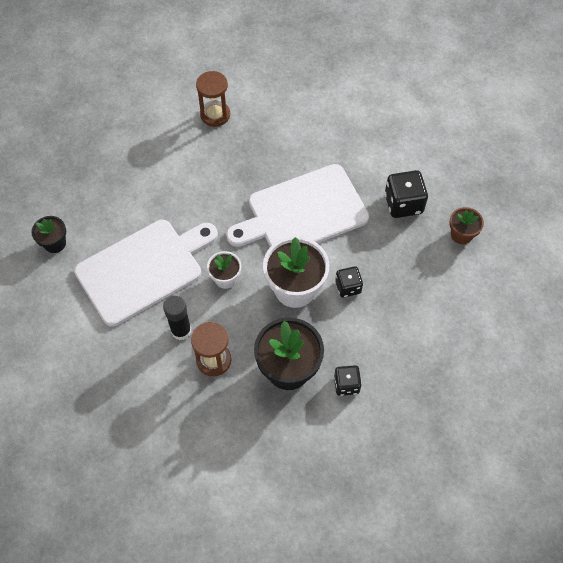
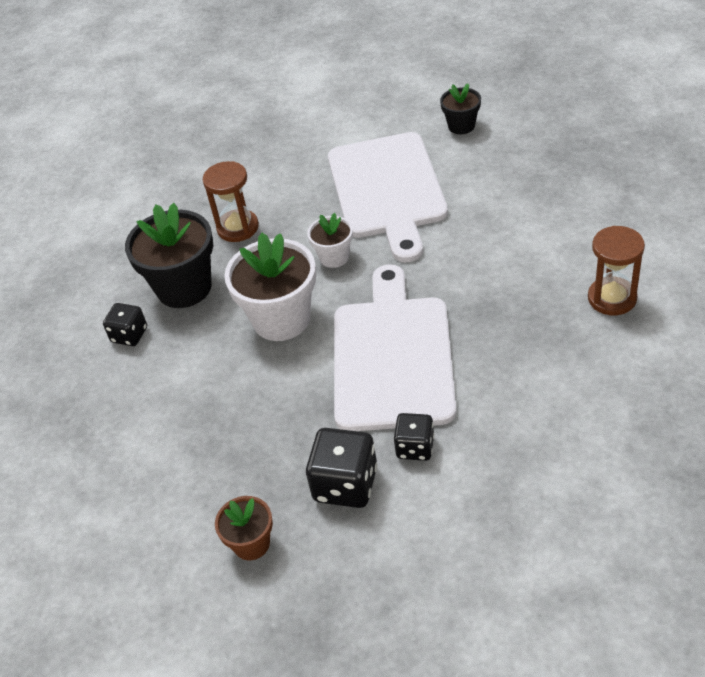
camera: 120 degrees right, 15 degrees down
black glue stick [163,296,191,340] -> none
black dice [335,266,363,298] -> black dice moved to [393,413,434,461]

